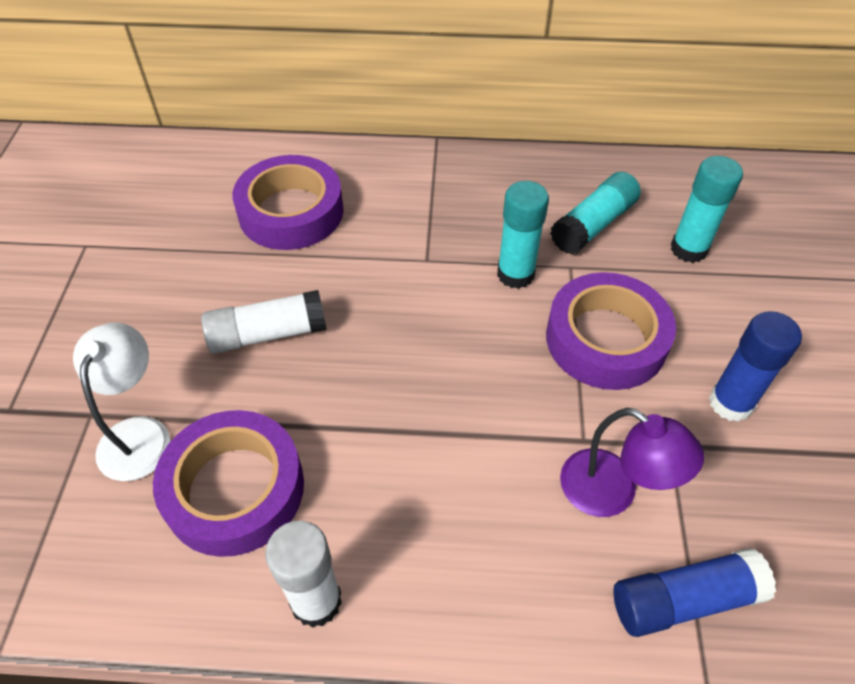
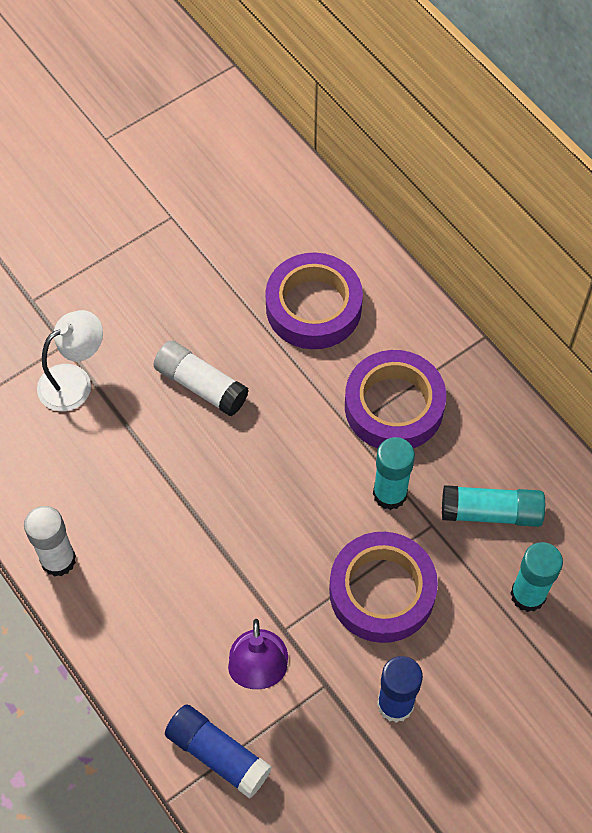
camera: 50 degrees right, 10 degrees up
purple tape [153,410,304,557] -> purple tape moved to [345,350,446,448]

